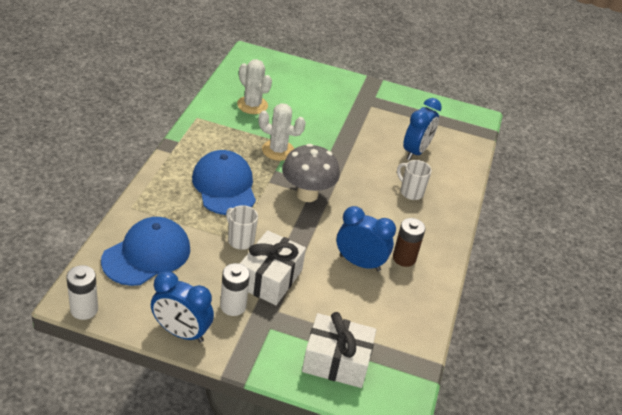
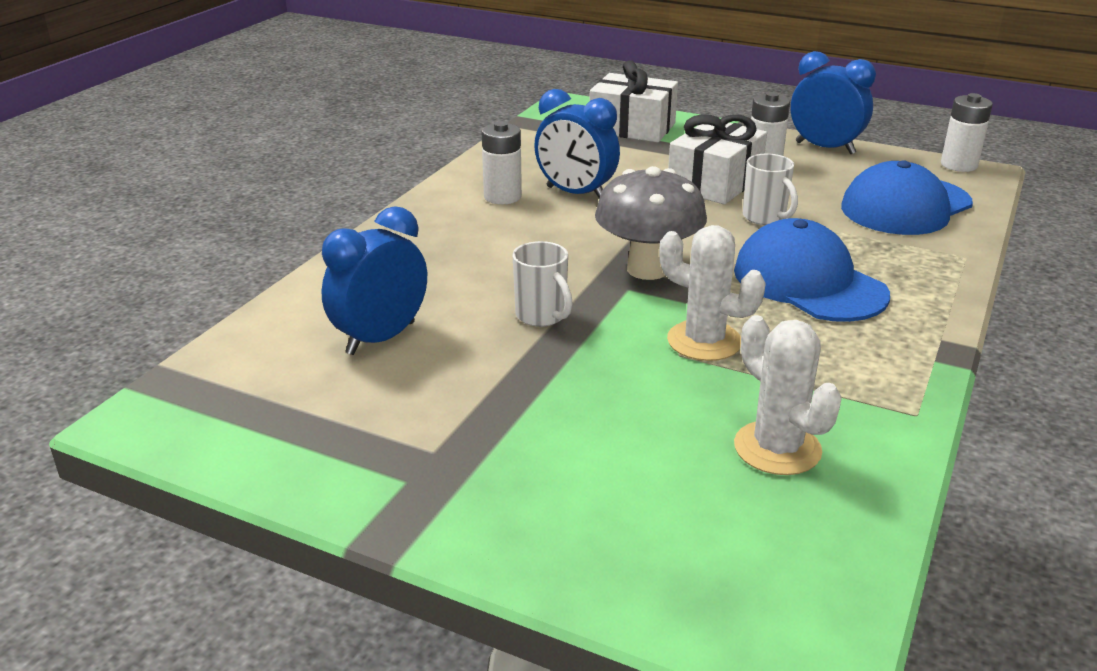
camera: 165 degrees left, 10 degrees down
blue cap [192,150,256,215] -> blue cap turned 150 degrees clockwise [734,218,890,322]
brown battery [393,218,426,267] -> white battery [481,121,522,204]
white mug [397,160,432,200] -> white mug moved to [512,241,573,327]

